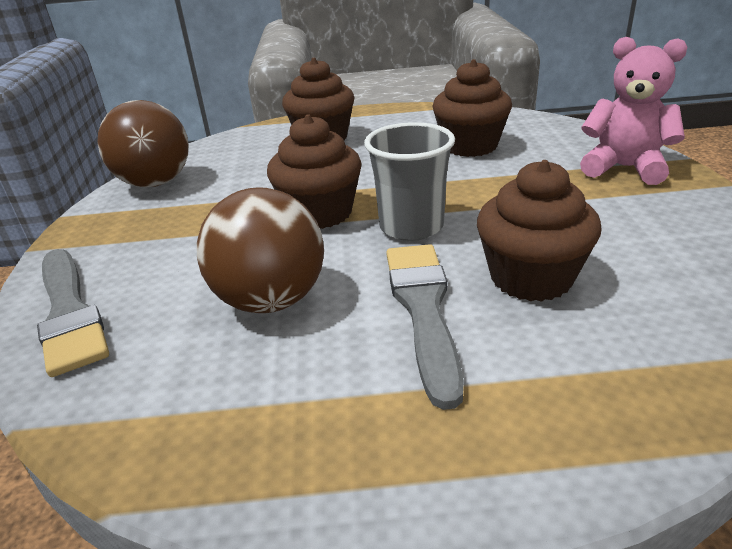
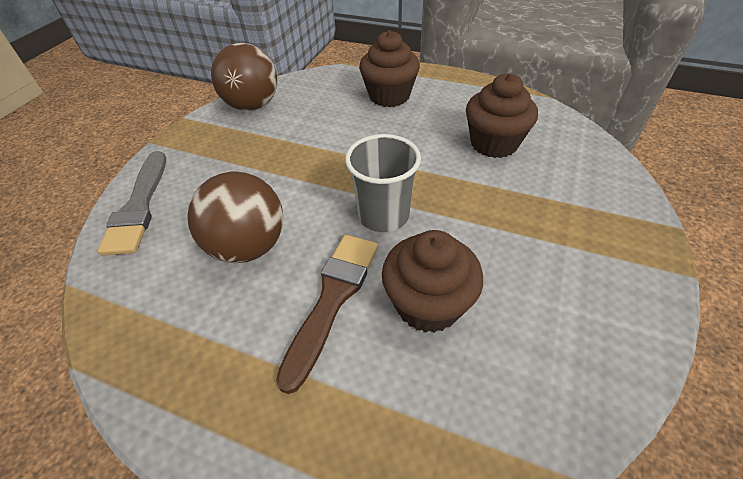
camera: 25 degrees right, 15 degrees up
brown cupcake [267,114,362,229] -> none
grey brush [386,244,464,410] -> brown brush [276,234,378,394]
pink teddy bear [580,37,687,185] -> none

